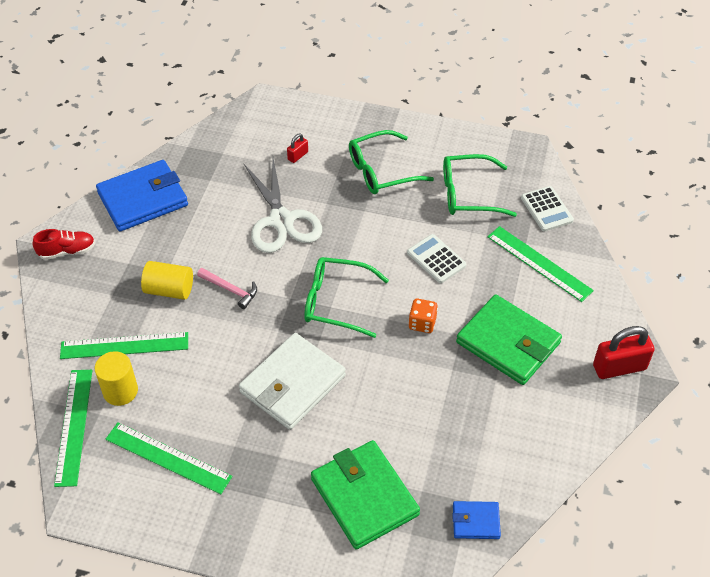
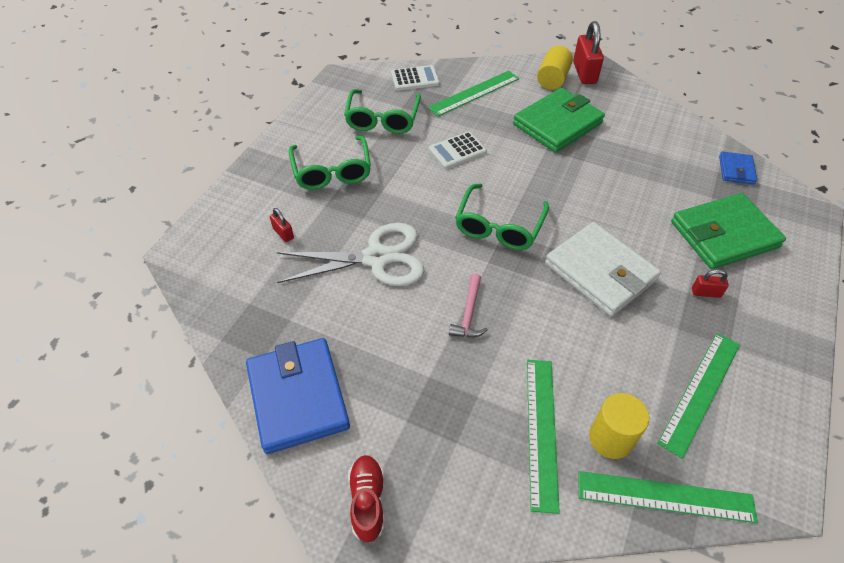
camera: 80 degrees left, 0 degrees up
yellow cylinder [141,261,193,300] -> yellow cylinder moved to [537,46,573,90]
pink hammer [197,268,257,309] -> pink hammer turned 150 degrees clockwise [449,273,488,337]
orange dice [408,299,438,333] -> none
none -> red padlock [692,269,729,298]

